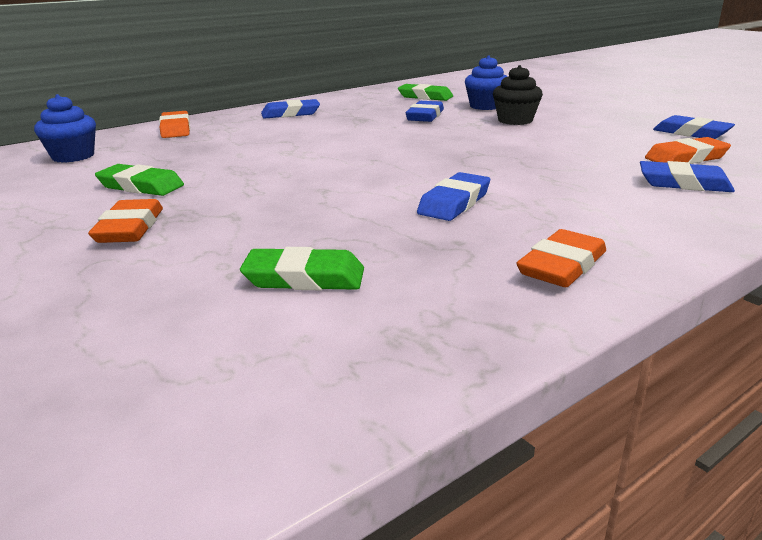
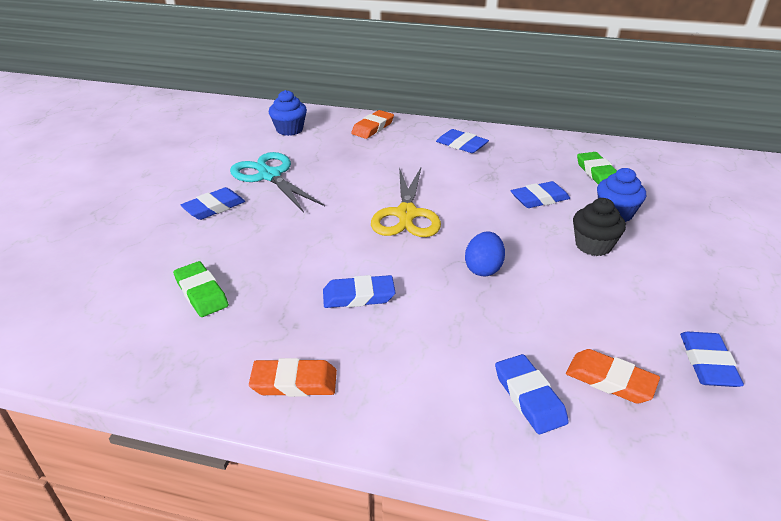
camera: 50 degrees right, 10 degrees up
orange eraser [88,199,163,243] -> blue eraser [181,187,245,220]
green eraser [95,164,184,196] -> turquoise scissors [230,152,325,213]
none -> yellow scissors [371,167,441,237]
none -> blue egg [465,231,505,276]

